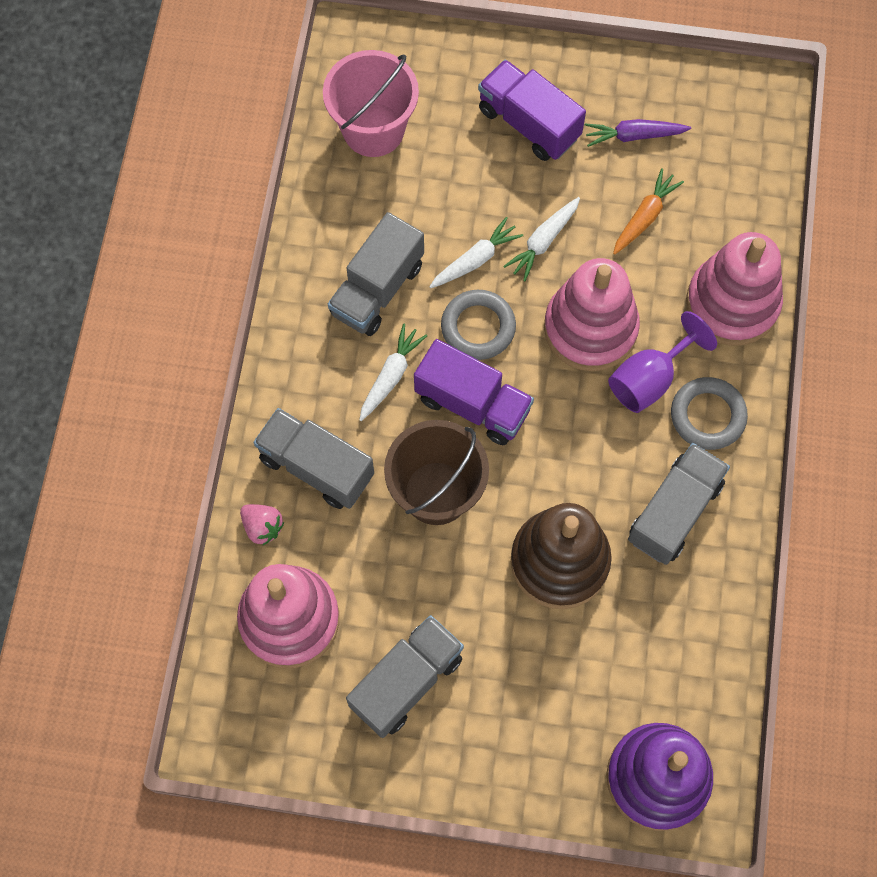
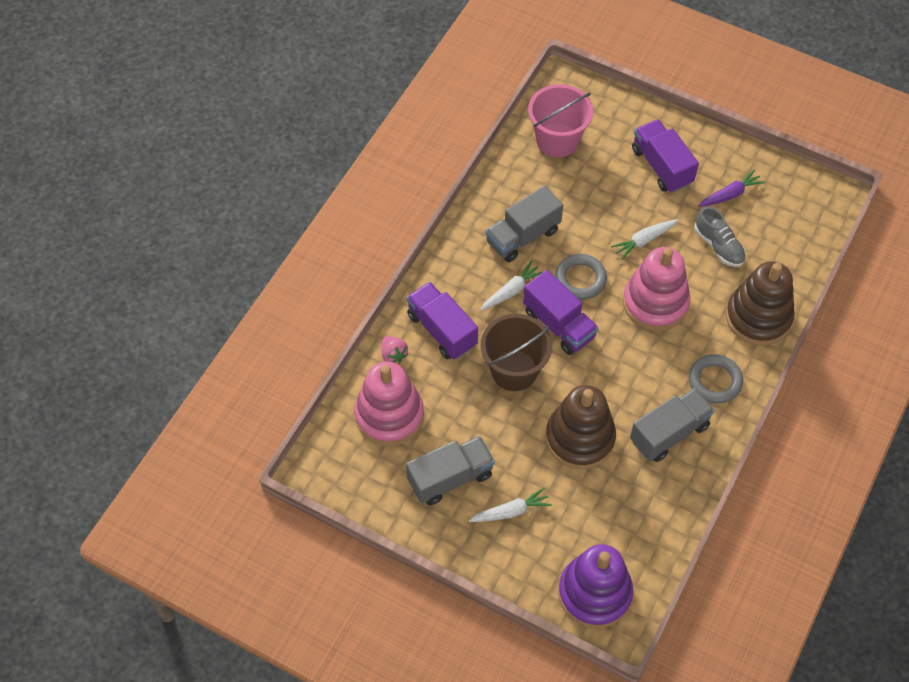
camera: 20 degrees right, 10 degrees down
grey truck [253,408,374,509] -> purple truck [407,282,478,359]
white carrot [429,217,523,288] -> white carrot moved to [469,487,552,522]
purple carrot [584,119,691,147] -> purple carrot turned 135 degrees clockwise [698,170,765,207]
purple goblet [608,311,717,413] -> none
orange carrot [613,168,684,255] -> grey shoe [694,207,746,267]
pink stacking toy [686,232,783,346] -> brown stacking toy [726,261,795,346]

